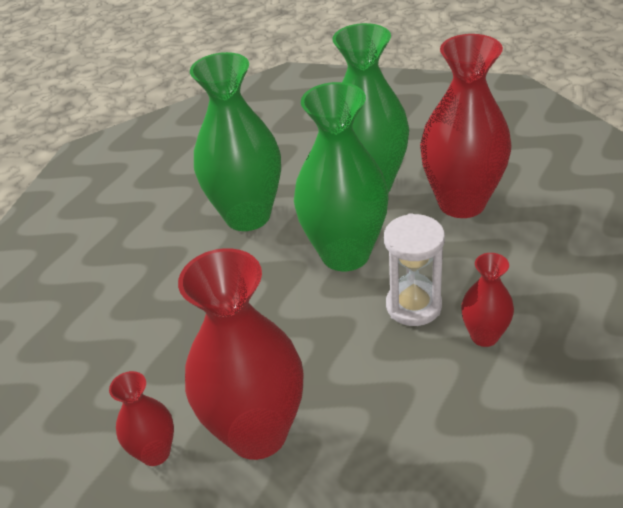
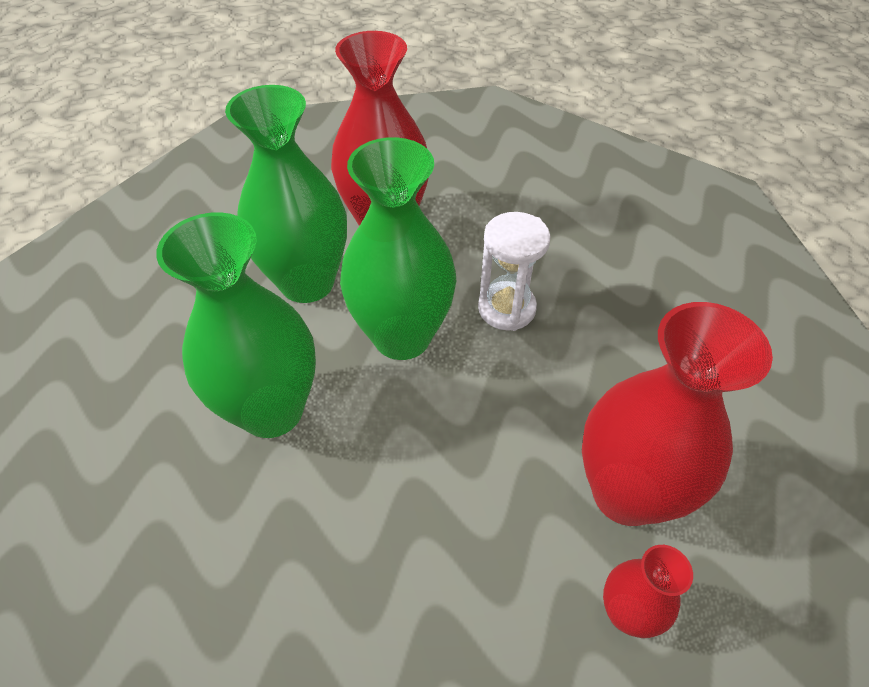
camera: 75 degrees left, 10 degrees up
red vase [461,253,514,347] -> none

